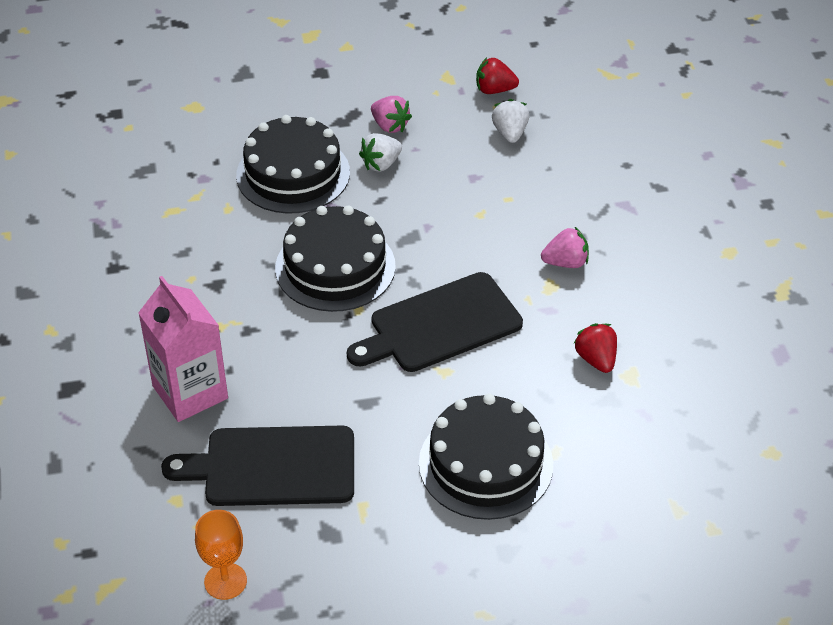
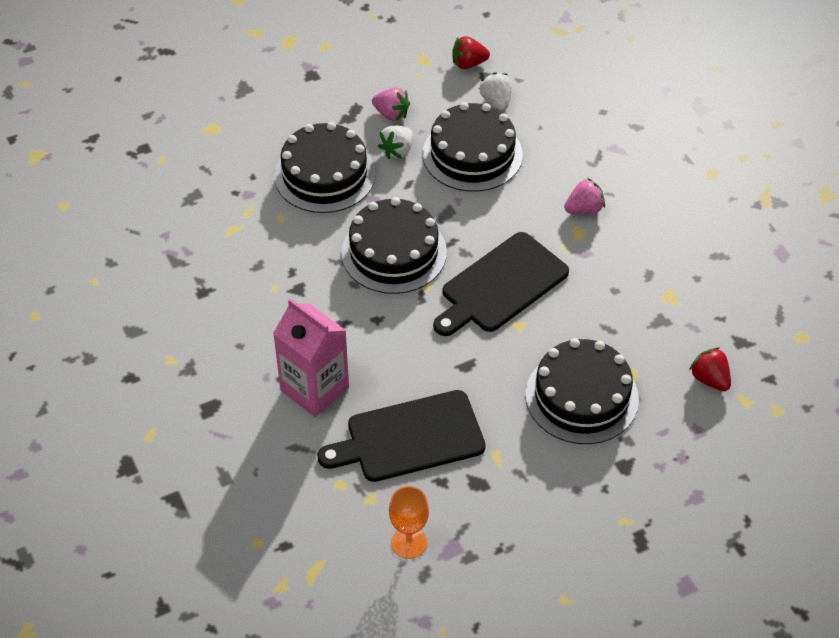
camera: 15 degrees left, 5 degrees up
red strawberry [574,323,617,373] -> red strawberry moved to [689,347,731,391]
none -> black cake [423,102,523,192]

